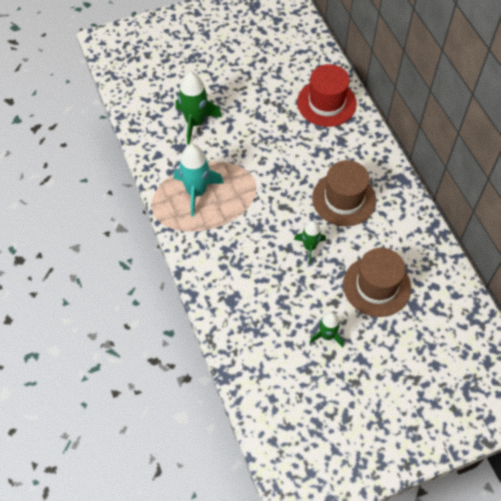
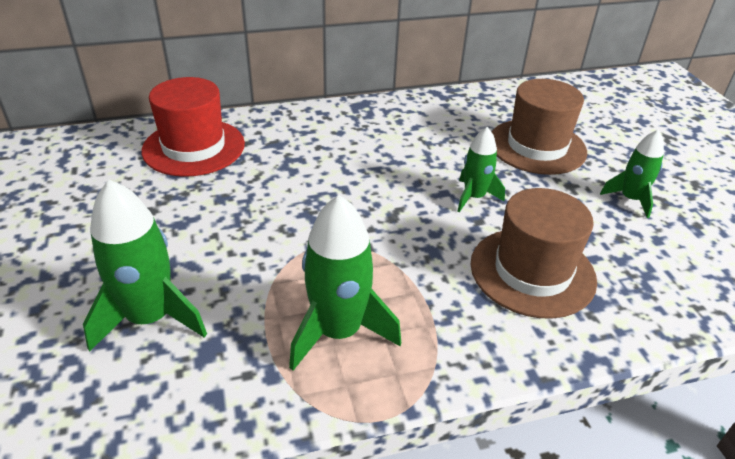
camera: 85 degrees left, 20 degrees down
turquoise rocket [174,144,224,217] -> green rocket [289,195,401,371]
brown hat [312,160,376,226] -> brown hat moved to [471,188,597,319]

